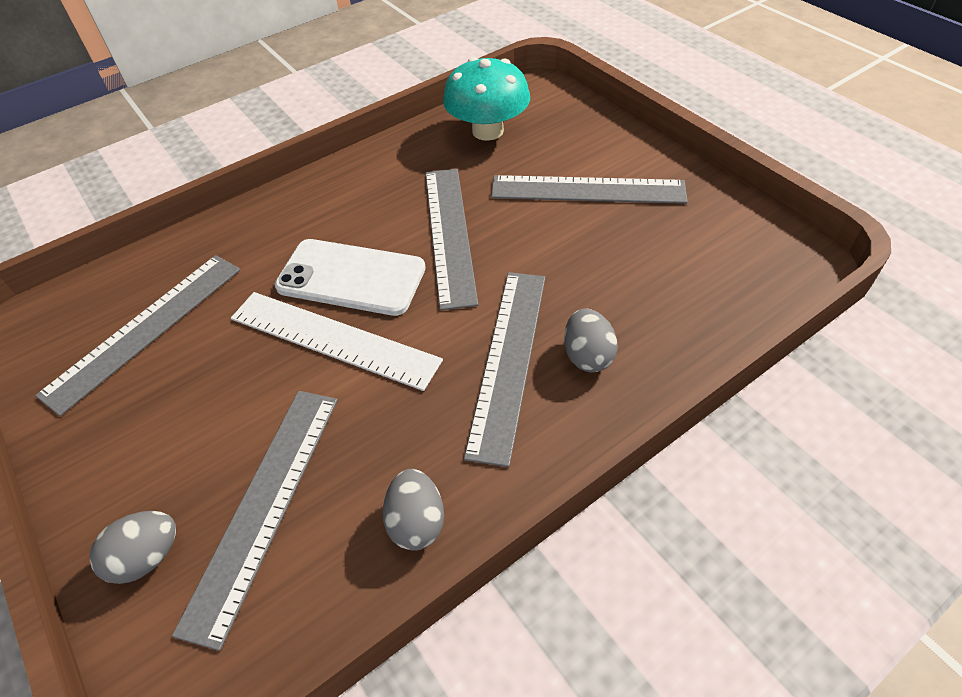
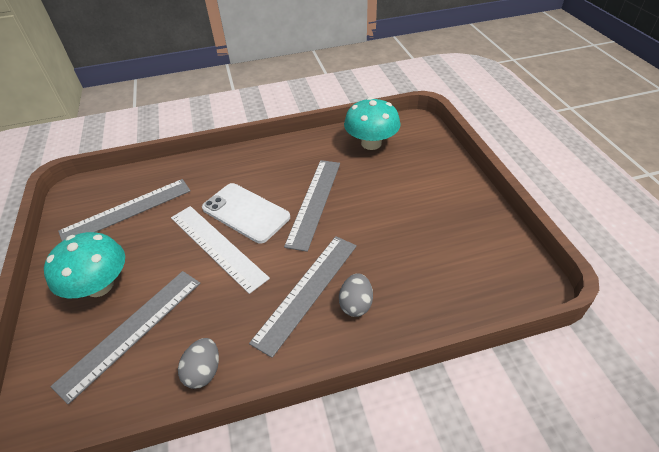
camera: 20 degrees right, 5 degrees down
grey egg [89,511,176,584] -> none
grey ruler [491,175,688,204] -> none
none -> turquoise mushroom [44,232,125,298]

